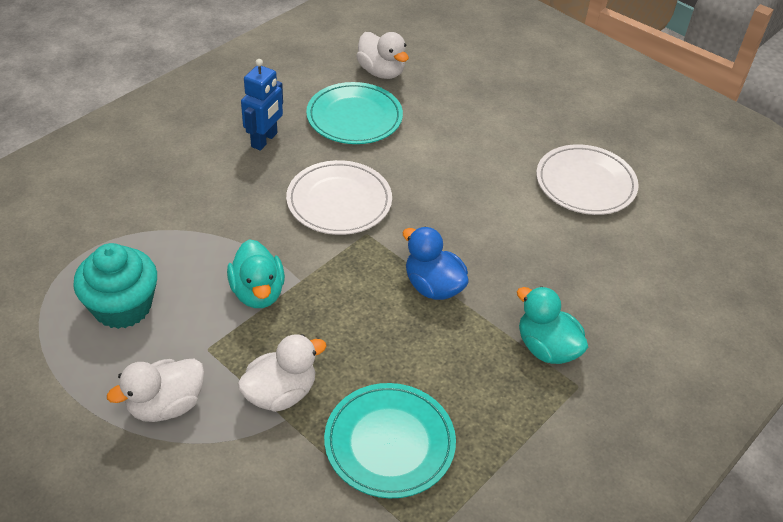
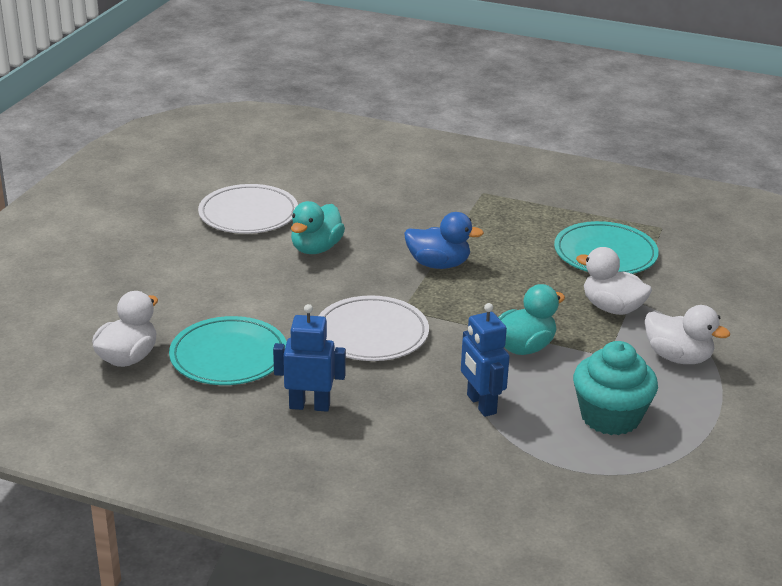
camera: 110 degrees left, 15 degrees down
blue duck [402,227,469,300] -> blue duck turned 105 degrees counterclockwise [404,212,484,269]
turquoise duck [517,286,588,364] -> turquoise duck moved to [291,201,345,254]
none -> blue robot [461,303,509,417]

